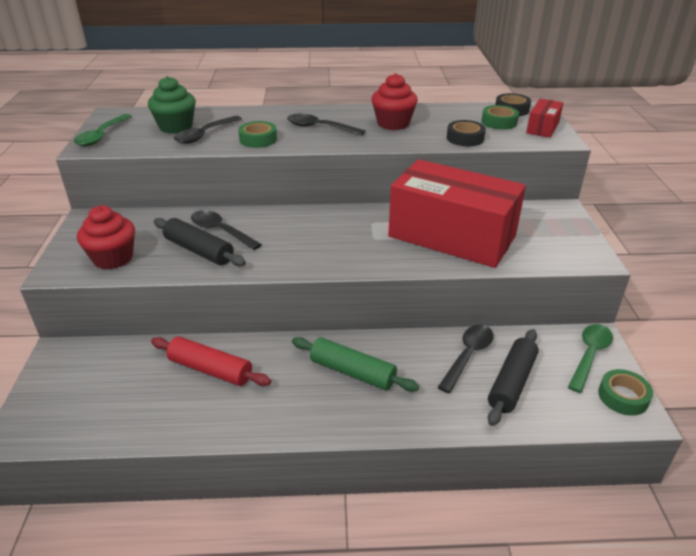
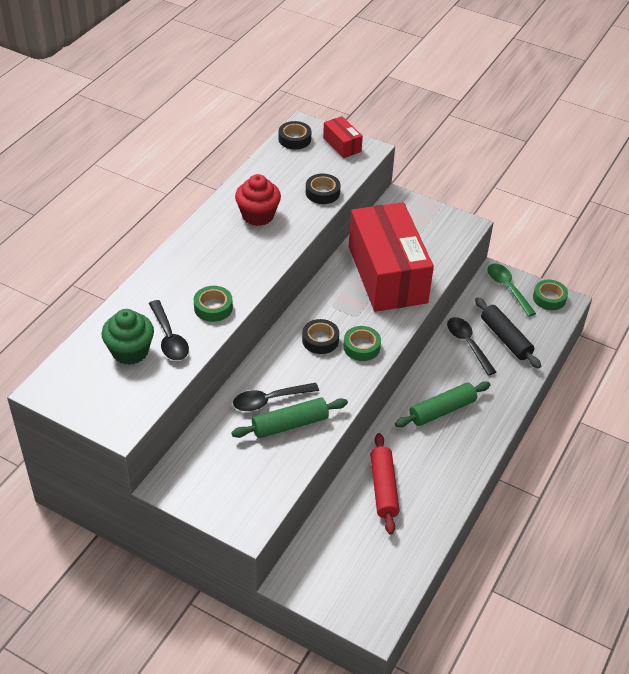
camera: 60 degrees left, 10 degrees up
green spoon [74,114,132,146] -> none
red cupcake [77,206,135,269] -> none
red rolling pin [151,337,271,386] -> red rolling pin turned 60 degrees counterclockwise [370,433,400,534]
black rolling pin [154,218,246,266] -> green rolling pin [231,397,348,438]
black spoon [287,114,365,136] -> none
red box [388,159,526,268] -> red box turned 75 degrees counterclockwise [349,202,434,312]
green tape [481,105,519,130] -> green tape moved to [343,326,381,361]
none -> black tape [302,319,339,354]

